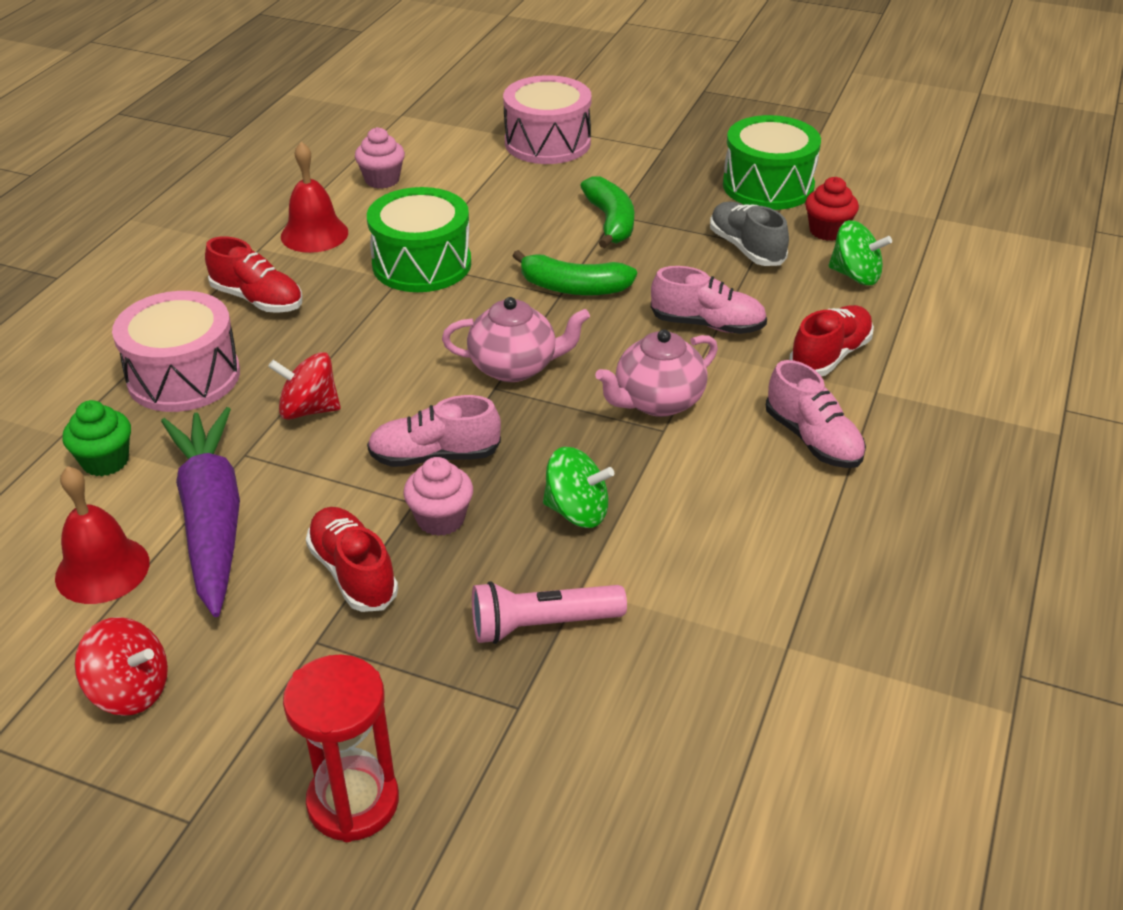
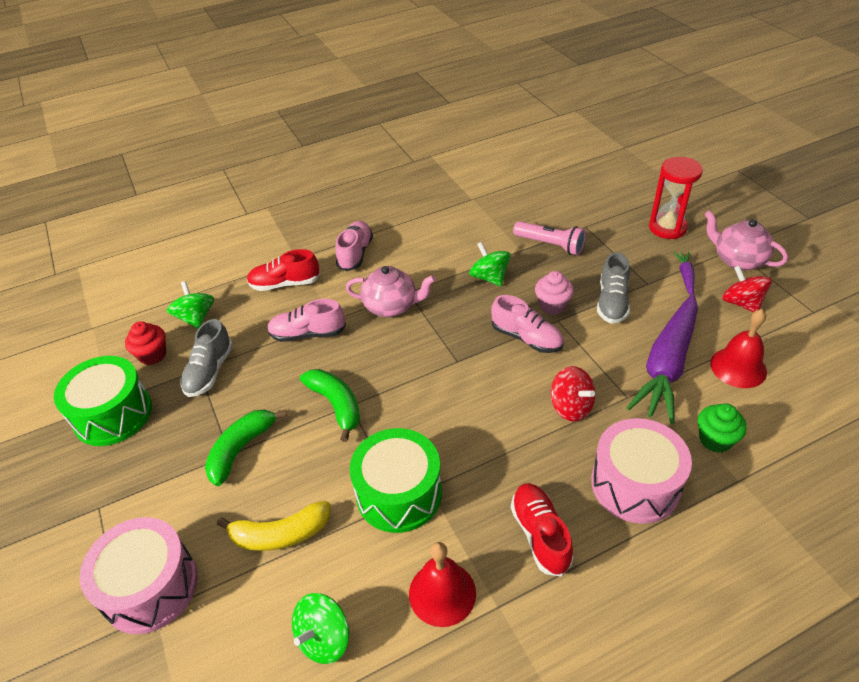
camera: 135 degrees left, 5 degrees up
red shoe [306,507,398,612] -> grey shoe [597,252,630,324]
pink cupcake [355,127,405,189] -> green spinning top [292,593,349,664]
pink teapot [442,297,590,382] -> pink teapot moved to [705,210,788,271]
pink shoe [651,266,767,334] -> pink shoe turned 60 degrees counterclockwise [267,299,346,342]
none -> yellow banana [217,501,330,551]
none -> purple carrot [673,252,695,295]

